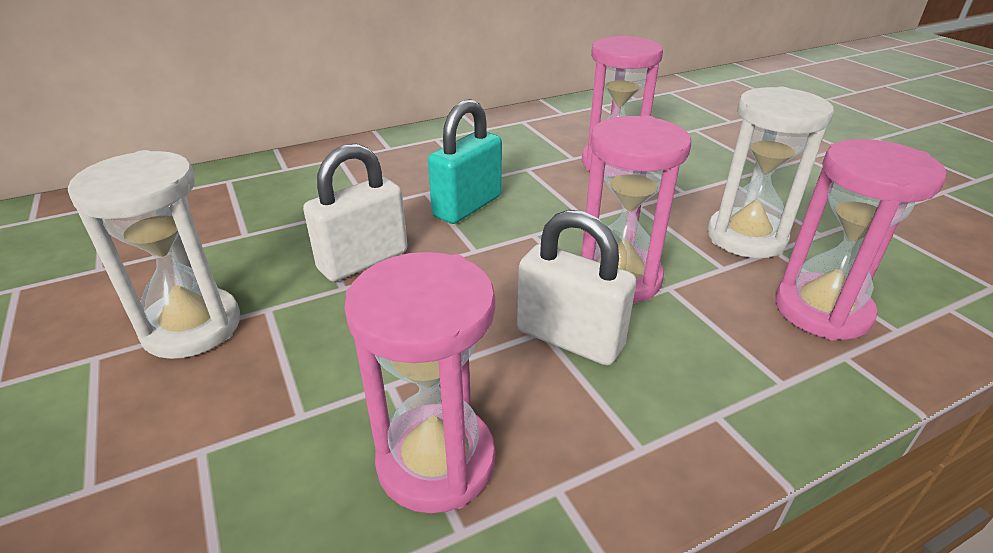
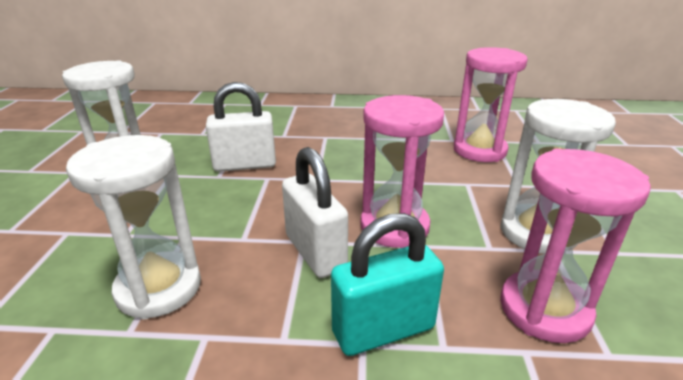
camera: 30 degrees right, 5 degrees down
pink hourglass [344,252,495,513] -> white hourglass [66,135,201,320]
turquoise padlock [428,99,502,224] -> turquoise padlock moved to [331,213,444,356]

